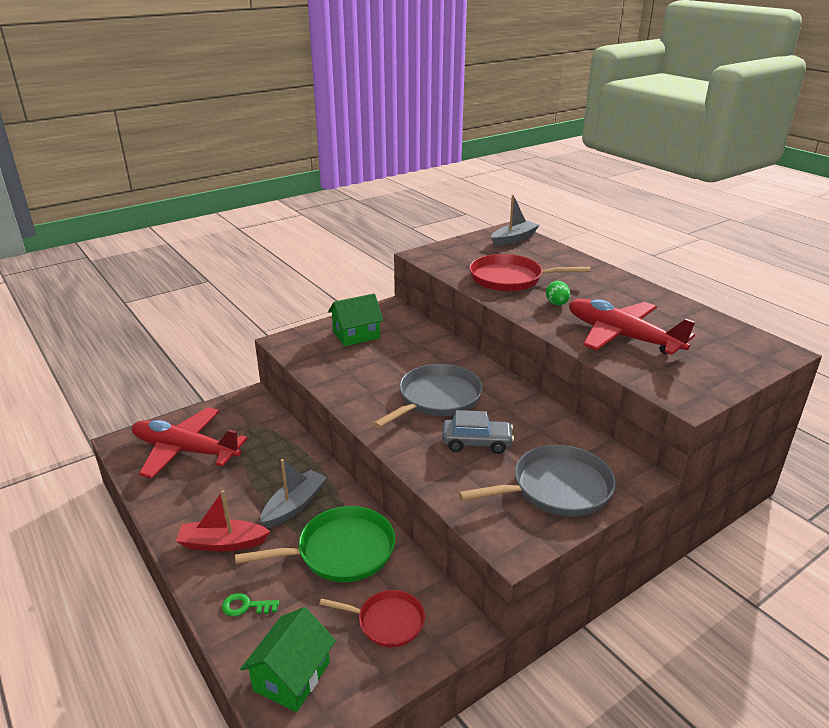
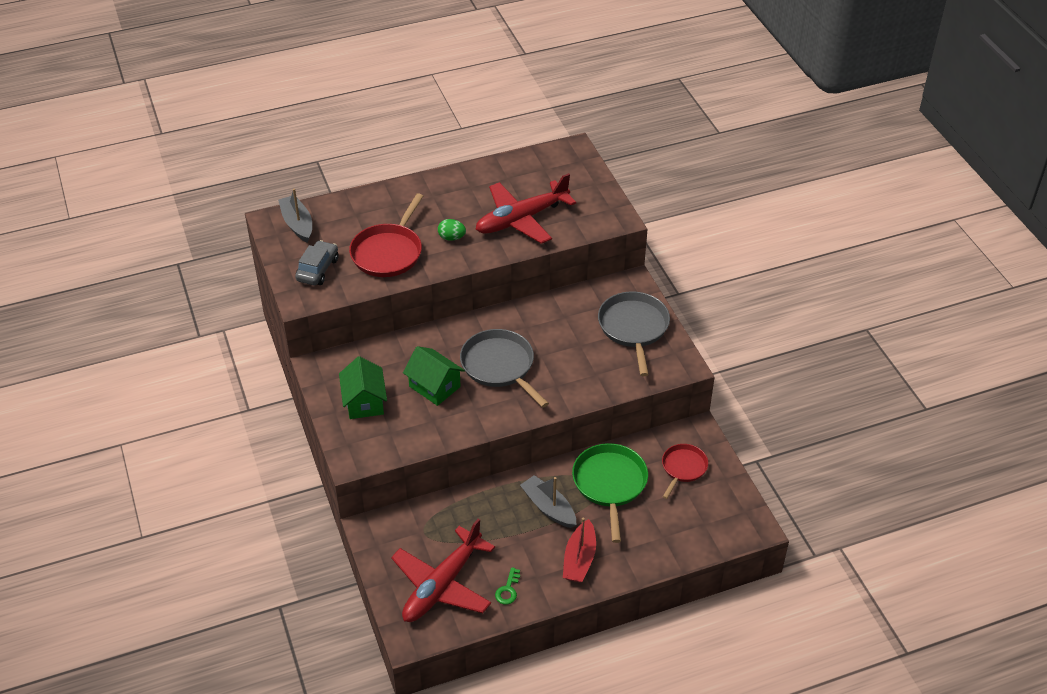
camera: 75 degrees left, 15 degrees up
green key [222,593,279,616] -> green key moved to [495,567,520,605]
green house [240,607,336,712] -> green house moved to [403,346,465,406]
grey car [442,410,514,454] -> grey car moved to [295,240,338,285]

